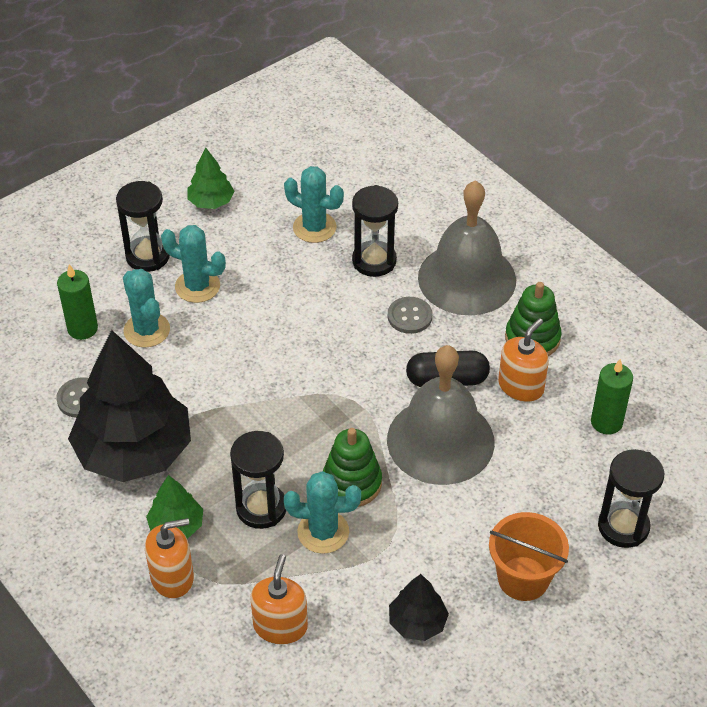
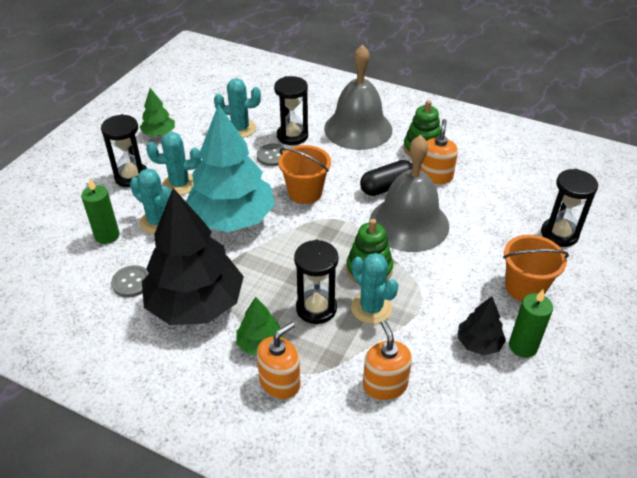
camera: 25 degrees left, 5 degrees down
turquoise cactus [284,471,361,554] -> turquoise cactus turned 75 degrees clockwise [351,253,399,324]
grey button [388,297,432,334] -> grey button moved to [257,144,286,166]
green candle [591,359,633,435] -> green candle moved to [509,289,553,358]
none -> turquoise tree [186,104,275,232]
none -> orange bucket [278,145,331,204]

